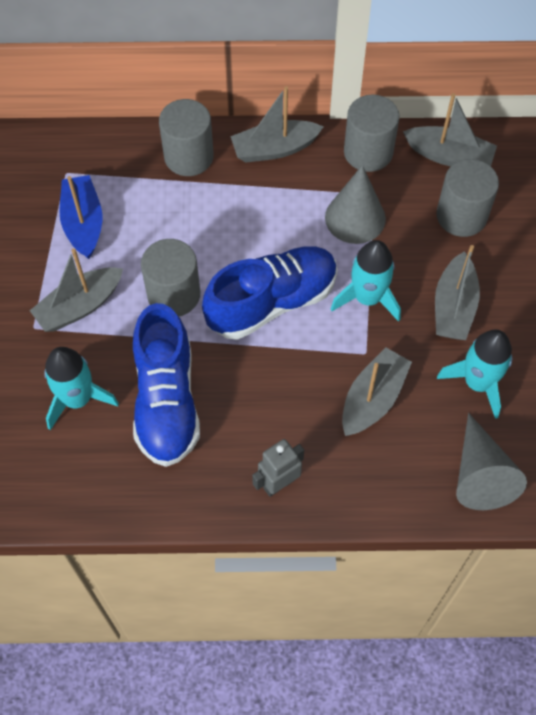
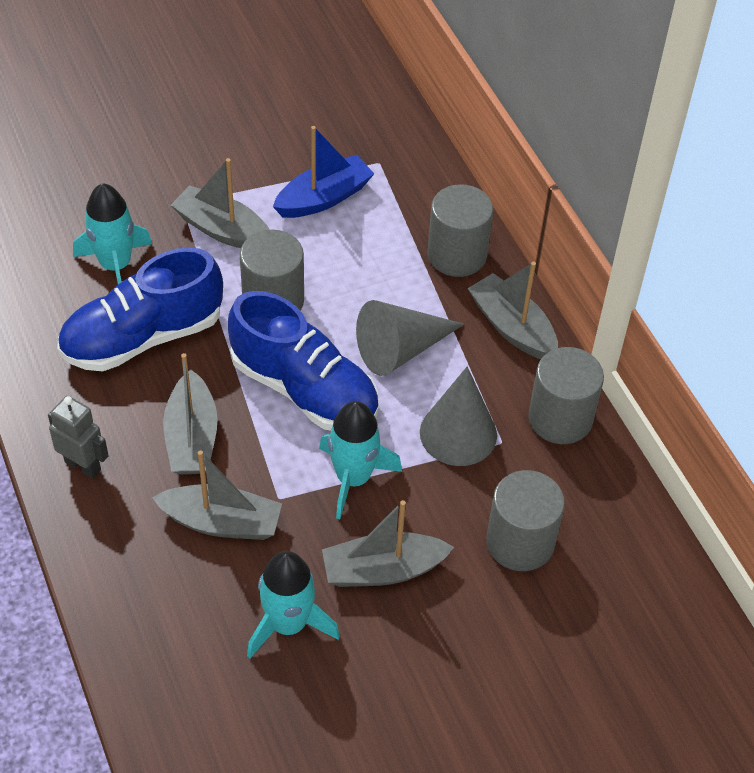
camera: 65 degrees right, 10 degrees down
grey boat [403,93,497,166] -> grey boat moved to [163,353,218,474]
grey cone [456,413,527,510] -> grey cone moved to [356,300,464,376]

